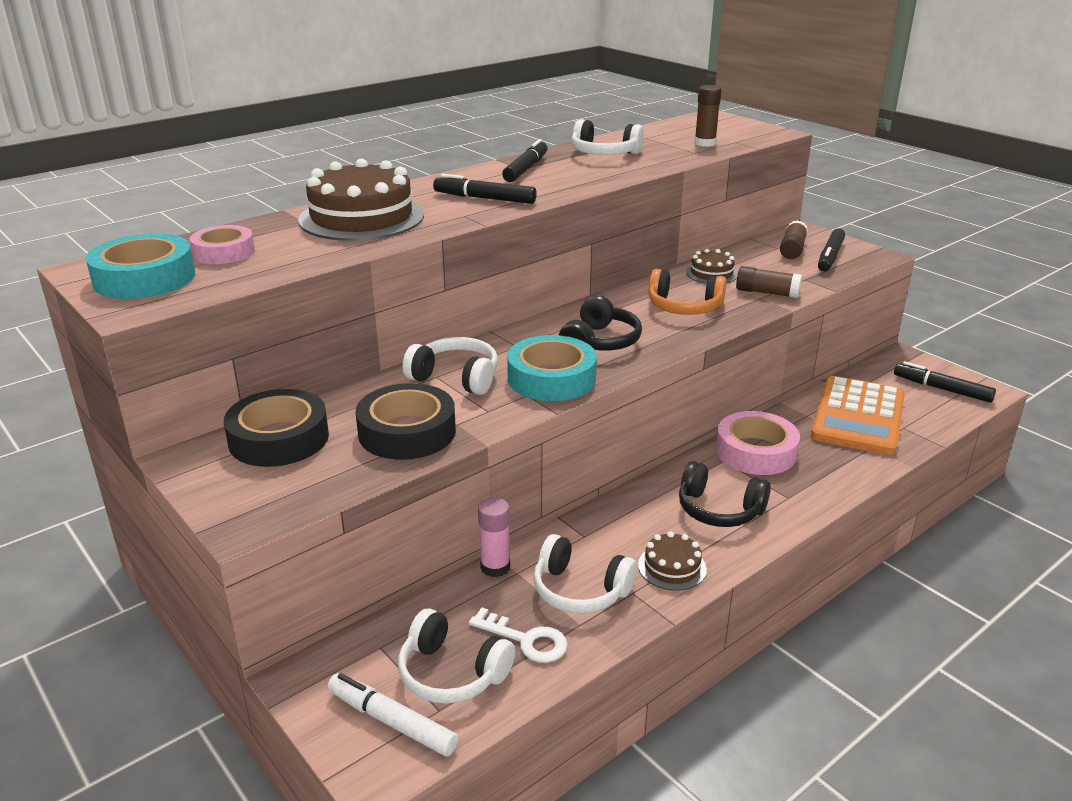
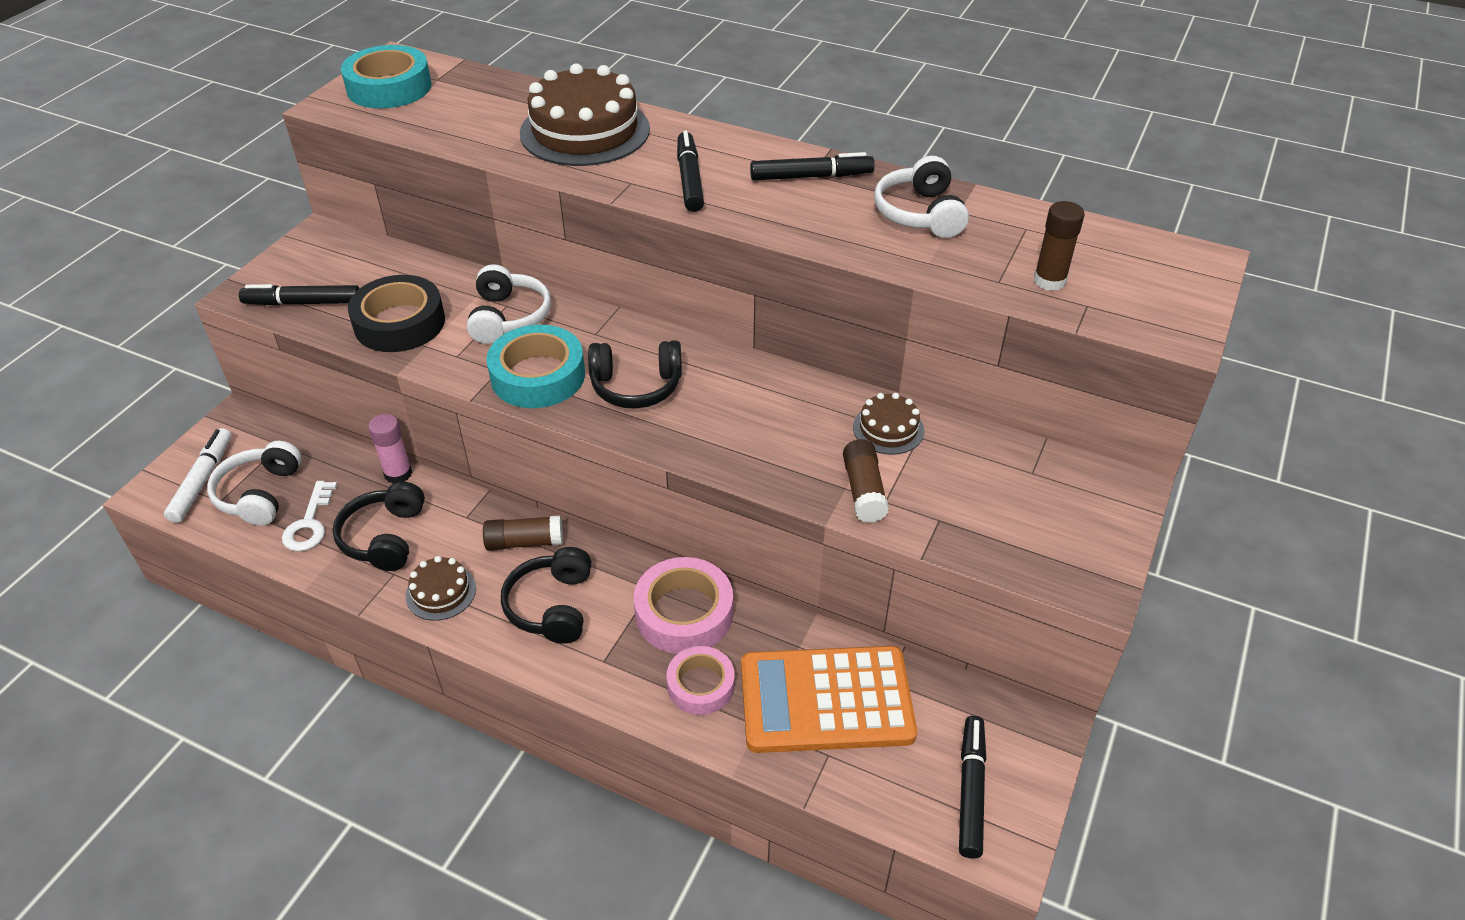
camera: 65 degrees right, 15 degrees up
pink tape [190,225,255,264] -> pink tape moved to [667,646,735,715]
black tape [224,389,329,467] -> none
white headphones [533,534,637,613] -> black headphones [332,482,425,571]
orange headphones [648,269,727,315] -> none
brown glue stick [780,220,808,259] -> brown glue stick moved to [483,515,563,551]
black marker [818,228,845,271] -> black marker moved to [239,284,360,306]

